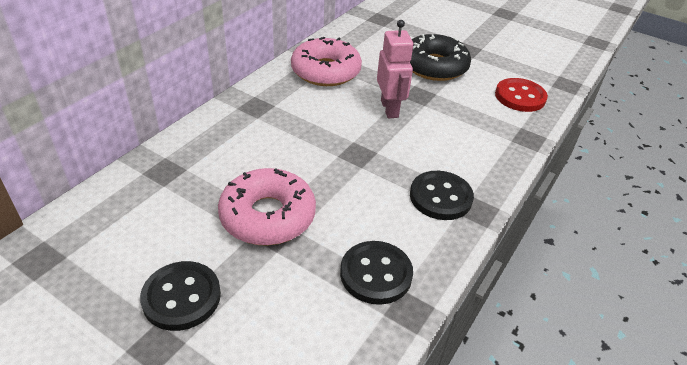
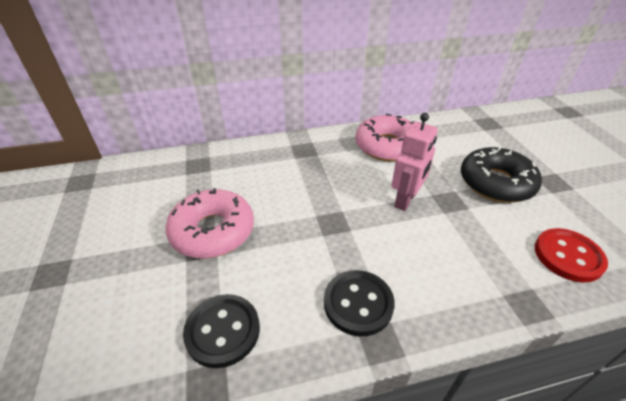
camera: 45 degrees right, 0 degrees up
black button [140,261,221,331] -> none

